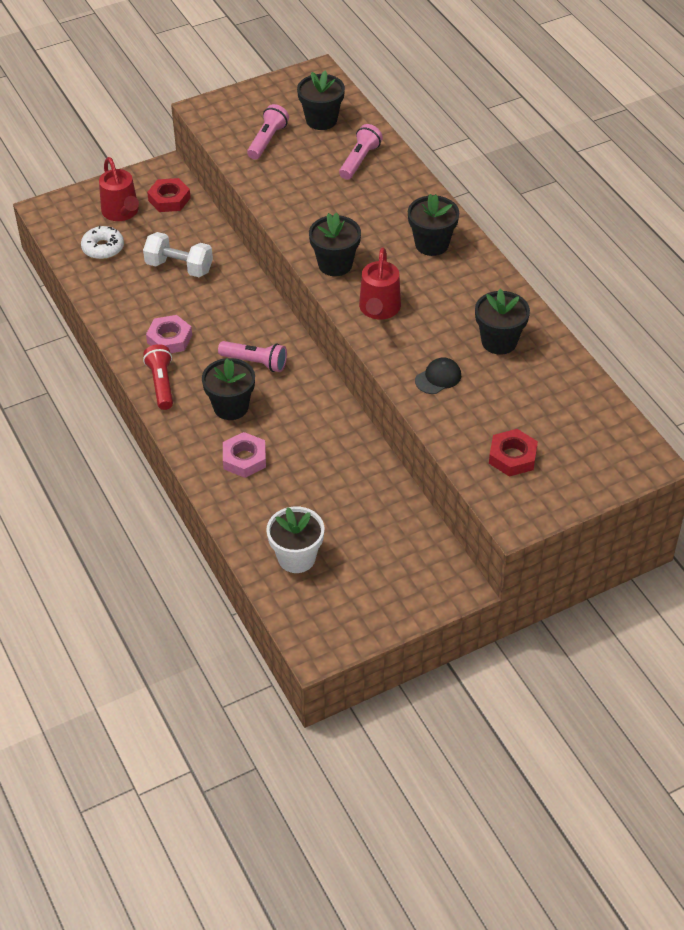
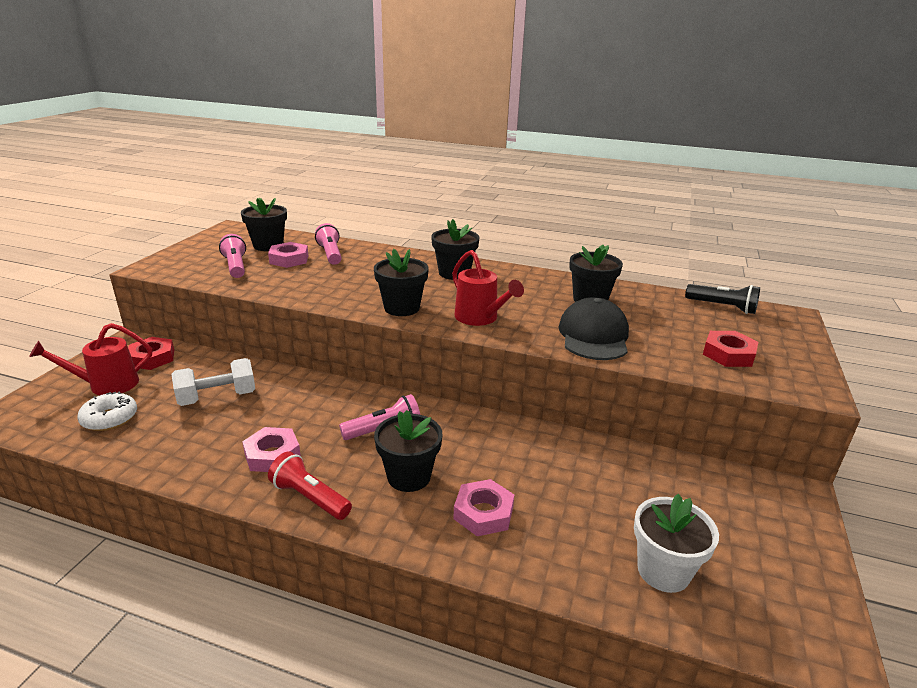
camera: 45 degrees left, 20 degrees down
red watering can [99,157,139,221] -> red watering can turned 135 degrees clockwise [29,323,152,395]
black cap [415,358,461,394] -> black cap [558,297,629,360], size x1.87
none -> pink nut [268,242,309,268]
none -> black flashlight [685,284,760,314]

